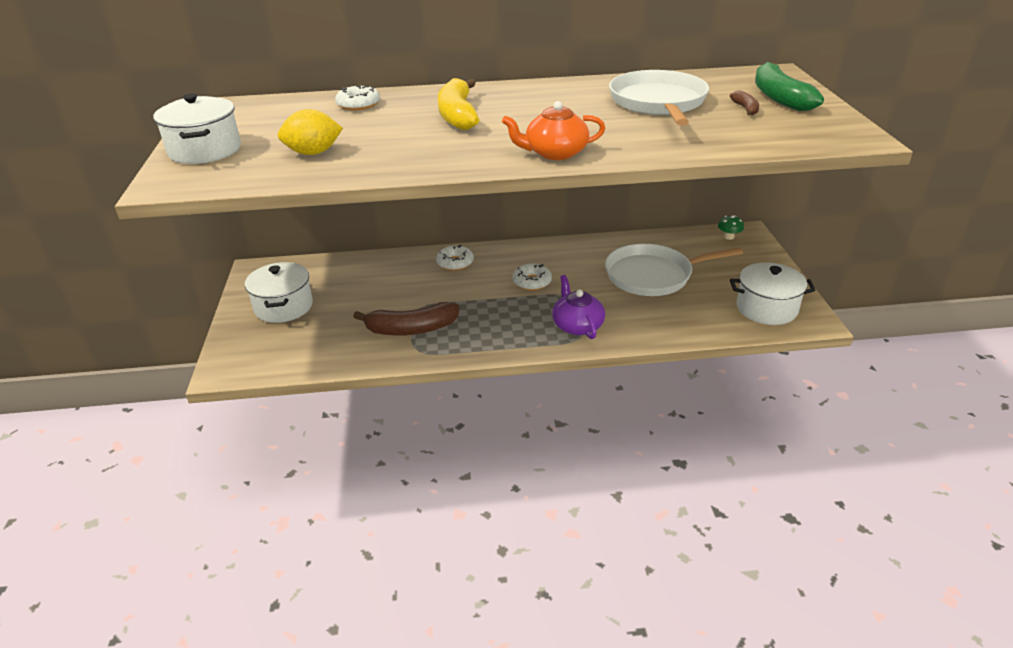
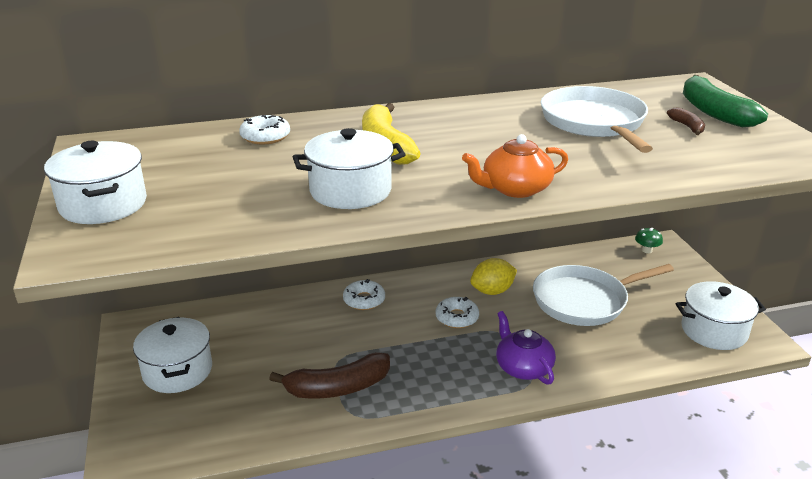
camera: 10 degrees left, 5 degrees down
yellow lemon [278,109,343,155] -> yellow lemon moved to [470,258,517,295]
none -> white pot [293,128,406,209]

